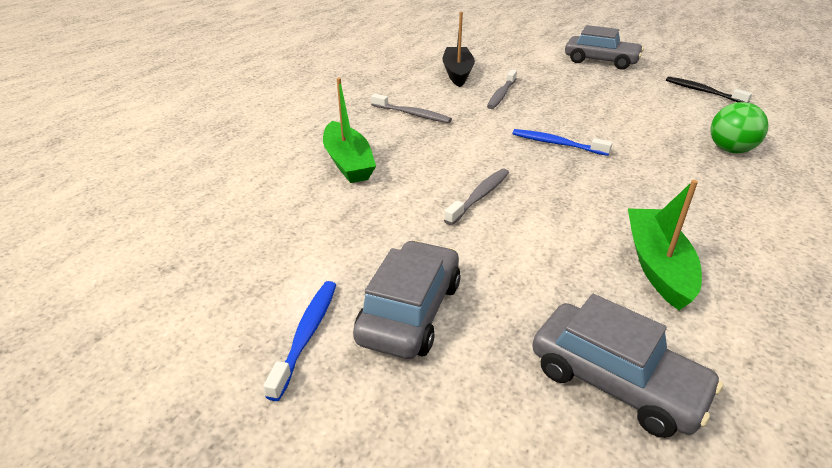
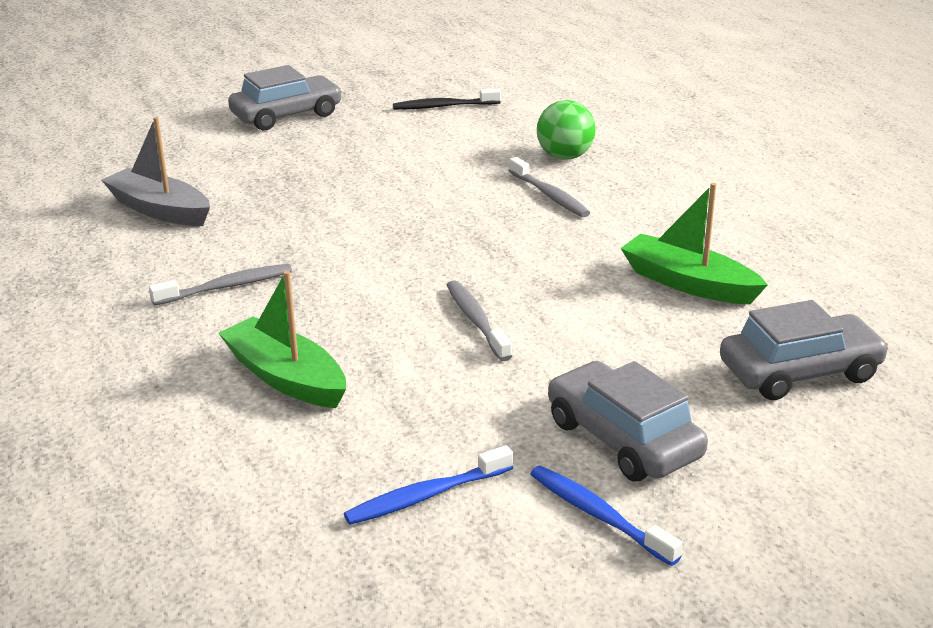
camera: 55 degrees left, 5 degrees down
green boat [323,78,376,183] -> green boat turned 150 degrees counterclockwise [218,271,346,408]
black boat [443,12,475,87] -> grey boat [102,117,210,226]
grey toothbrush [487,70,517,109] -> grey toothbrush moved to [509,157,590,217]
blue toothbrush [512,129,613,156] -> blue toothbrush moved to [344,445,513,525]

